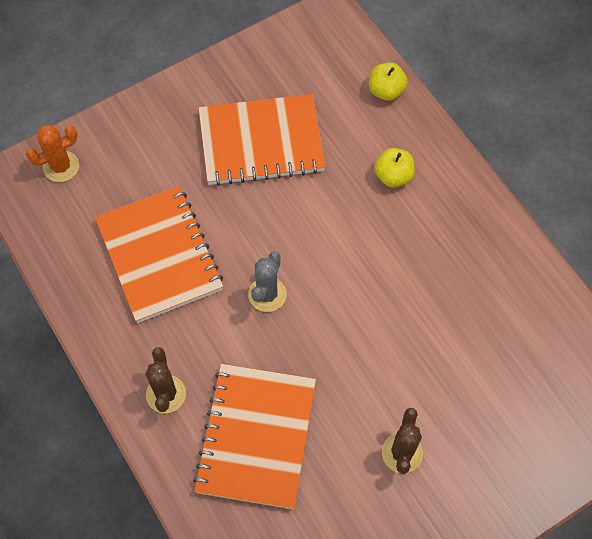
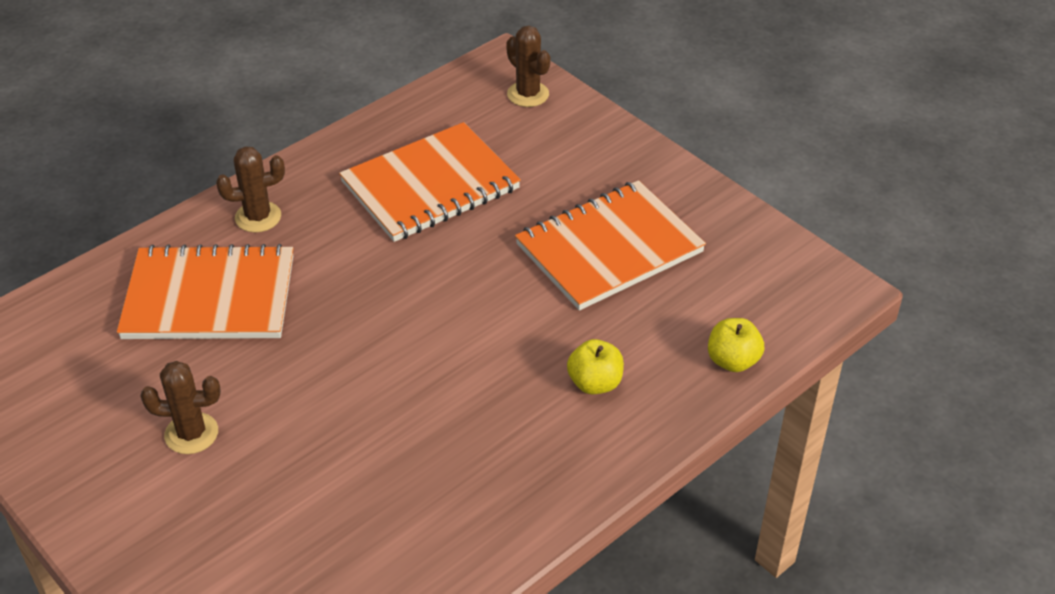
camera: 80 degrees right, 20 degrees down
orange cactus [26,125,79,182] -> brown cactus [506,26,551,107]
orange notebook [198,94,325,186] -> orange notebook turned 75 degrees clockwise [515,180,706,311]
grey cactus [248,251,287,312] -> none

